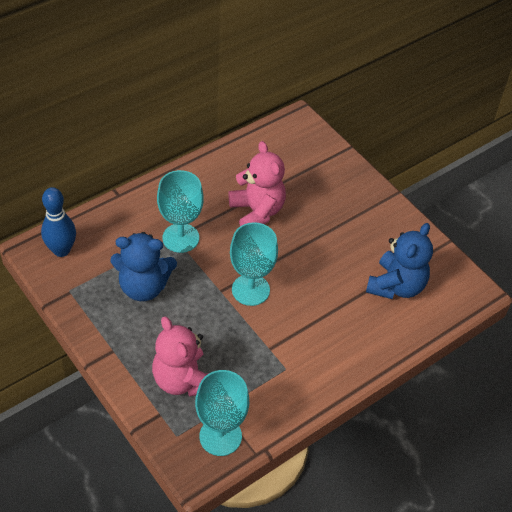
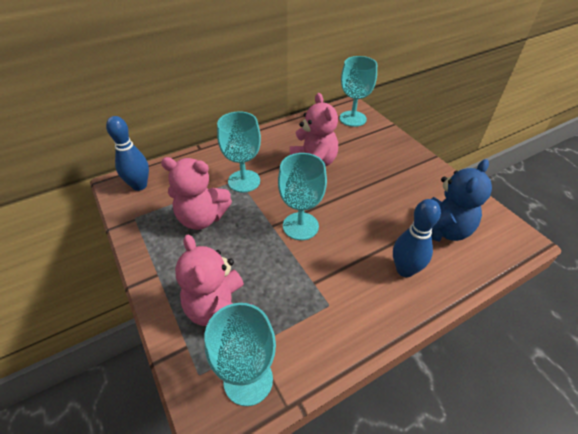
camera: 10 degrees right, 5 degrees down
blue teddy bear [111,232,177,301] -> pink teddy bear [161,157,232,230]
none -> turquoise goblet [340,56,377,127]
none -> blue bowling pin [393,199,441,277]

